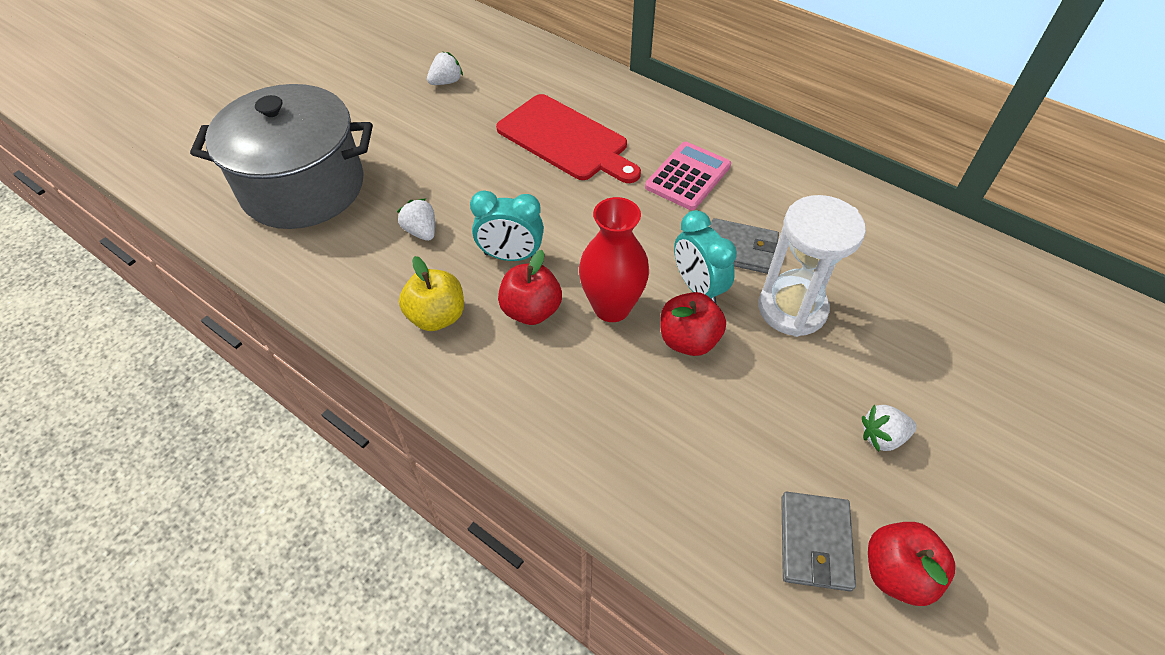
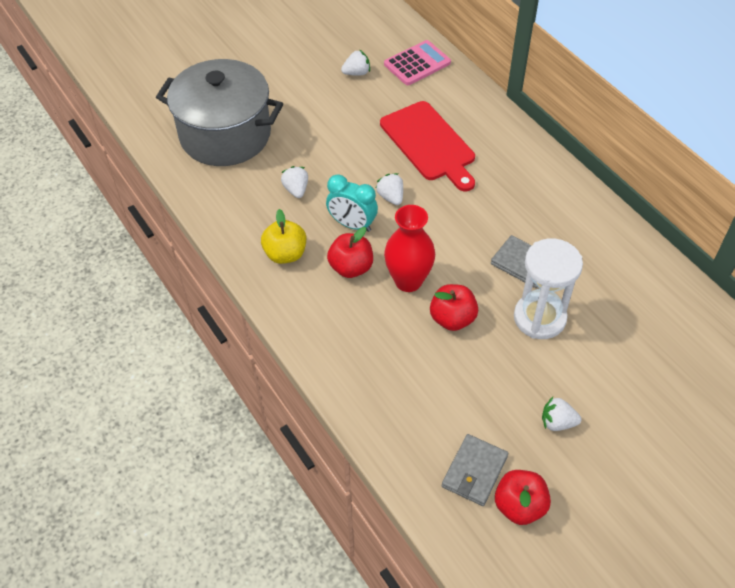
camera: 20 degrees right, 0 degrees up
pink calculator [645,142,731,210] -> pink calculator moved to [384,40,451,85]
turquoise clock [674,210,737,303] -> none
none -> white strawberry [375,173,403,205]

